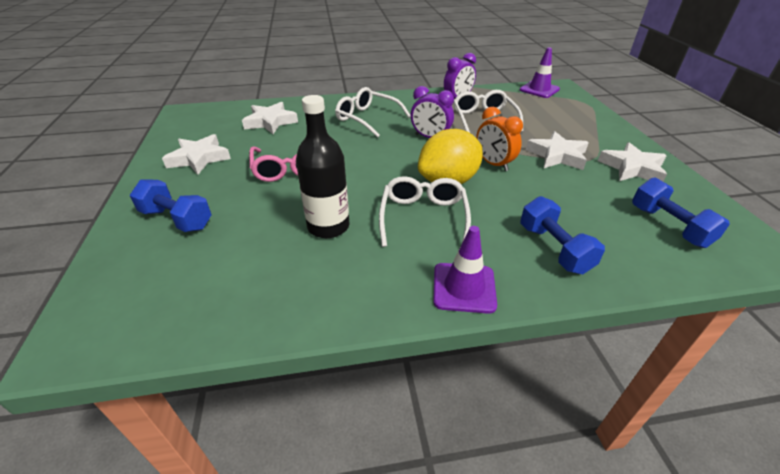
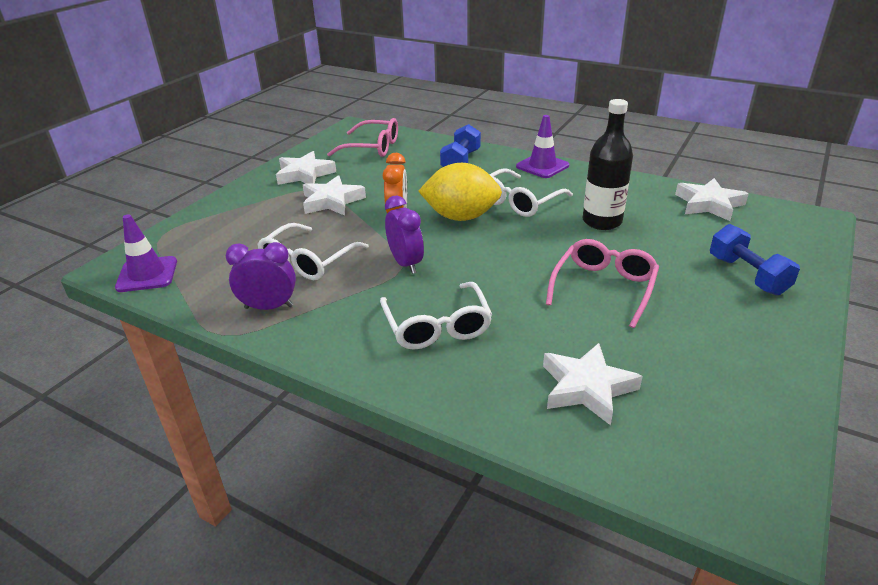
camera: 140 degrees left, 5 degrees down
white star [162,134,231,175] -> white star moved to [675,178,749,221]
blue dumbbell [632,177,730,248] -> pink glasses [327,118,398,157]

